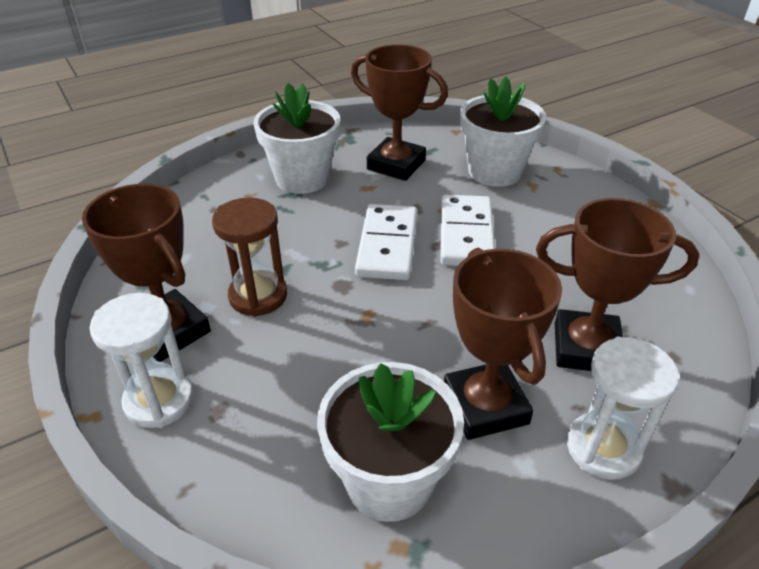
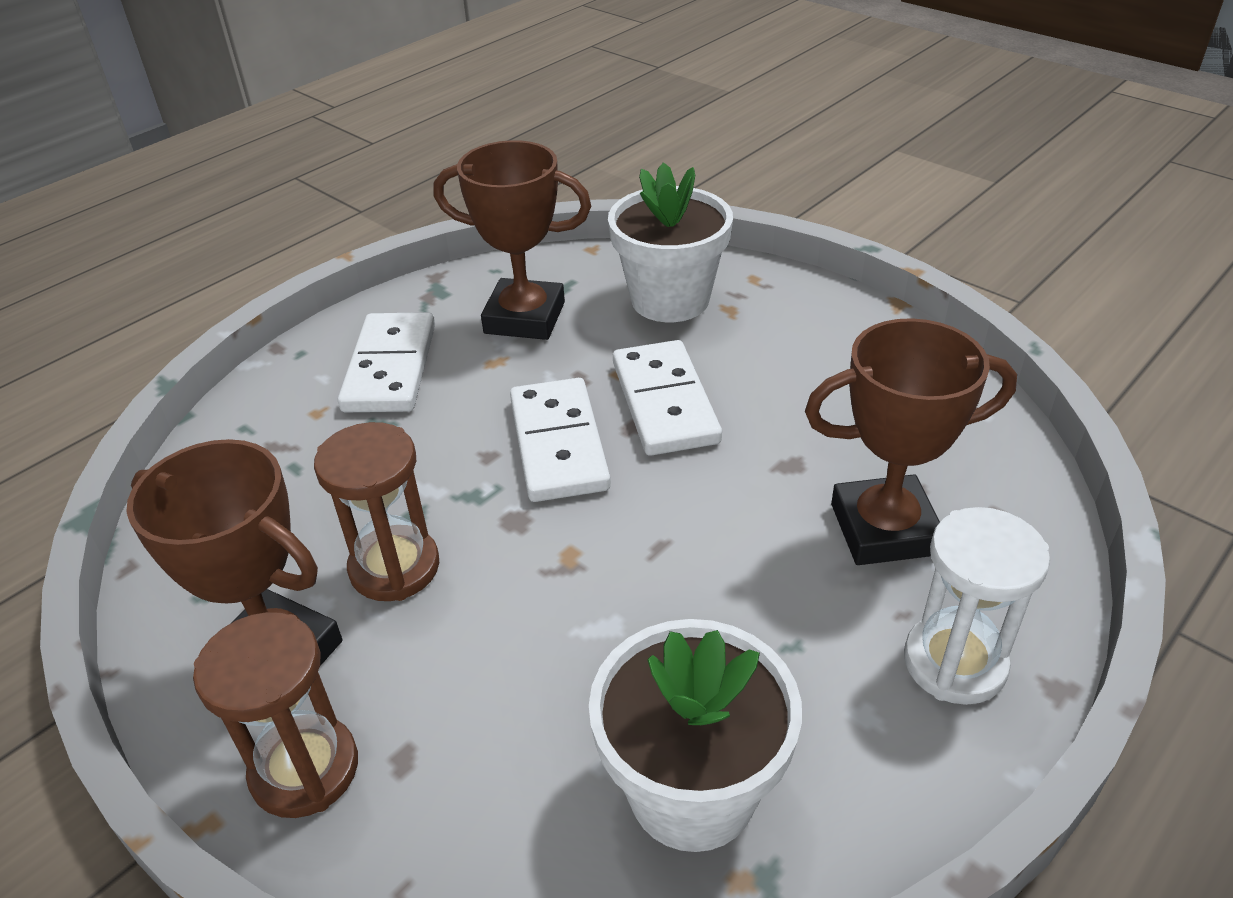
camera: 15 degrees left, 0 degrees up
white hourglass [90,293,194,428] -> brown hourglass [193,612,358,818]
white flower pot [254,83,340,194] -> white domino [338,312,435,412]
brown trophy [444,248,562,440] -> none

